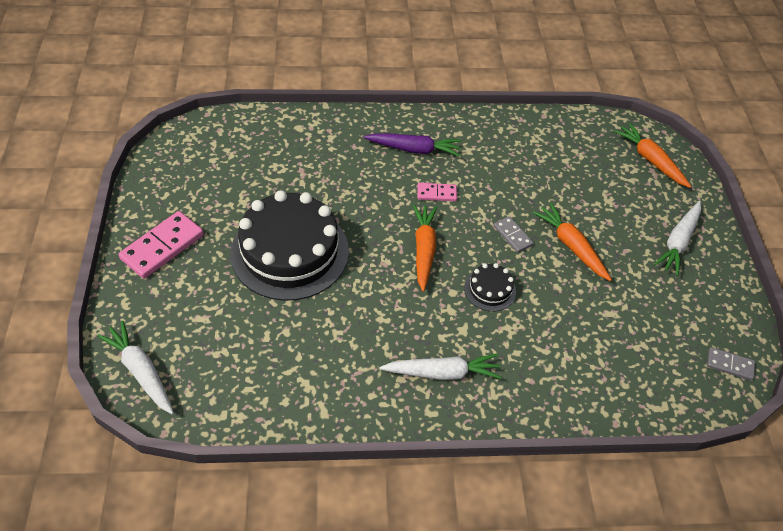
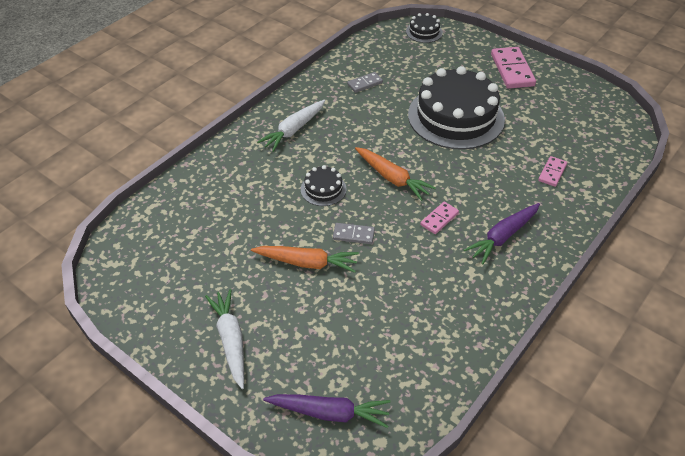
camera: 135 degrees right, 5 degrees down
white carrot [97,320,174,414] -> black cake [406,13,443,43]
orange carrot [614,123,691,188] -> purple carrot [263,394,390,428]
grey domino [707,347,755,381] -> grey domino moved to [347,72,383,93]
none -> pink domino [538,156,567,187]

